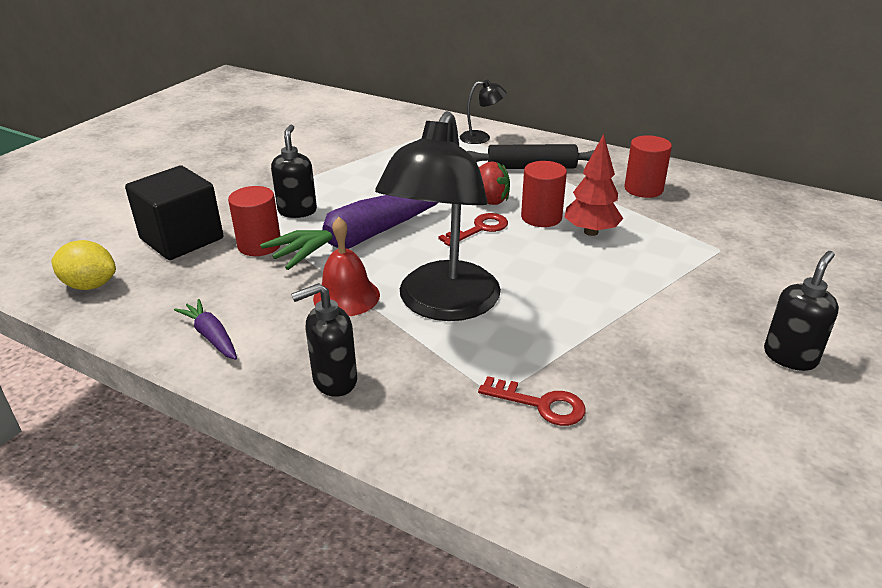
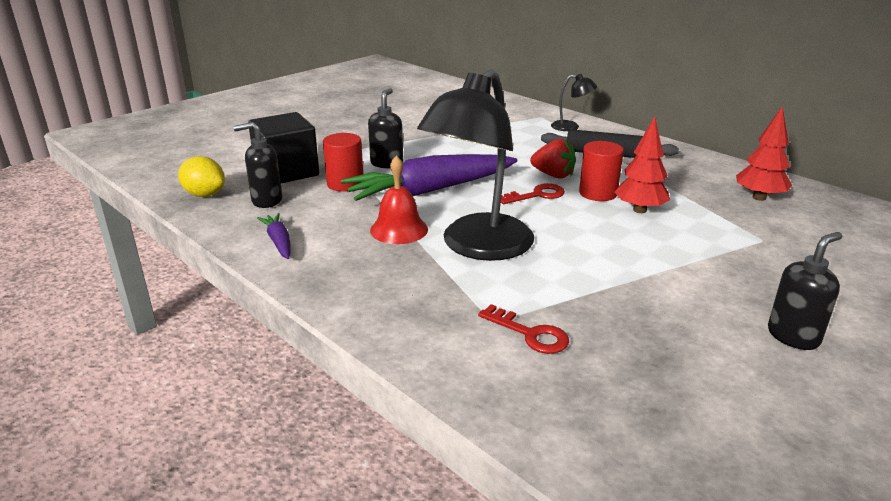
camera: 15 degrees right, 5 degrees down
black soap dispenser [291,283,357,397] -> black soap dispenser moved to [233,122,282,208]
red cylinder [624,135,672,198] -> none
none -> red tree [736,106,792,201]

